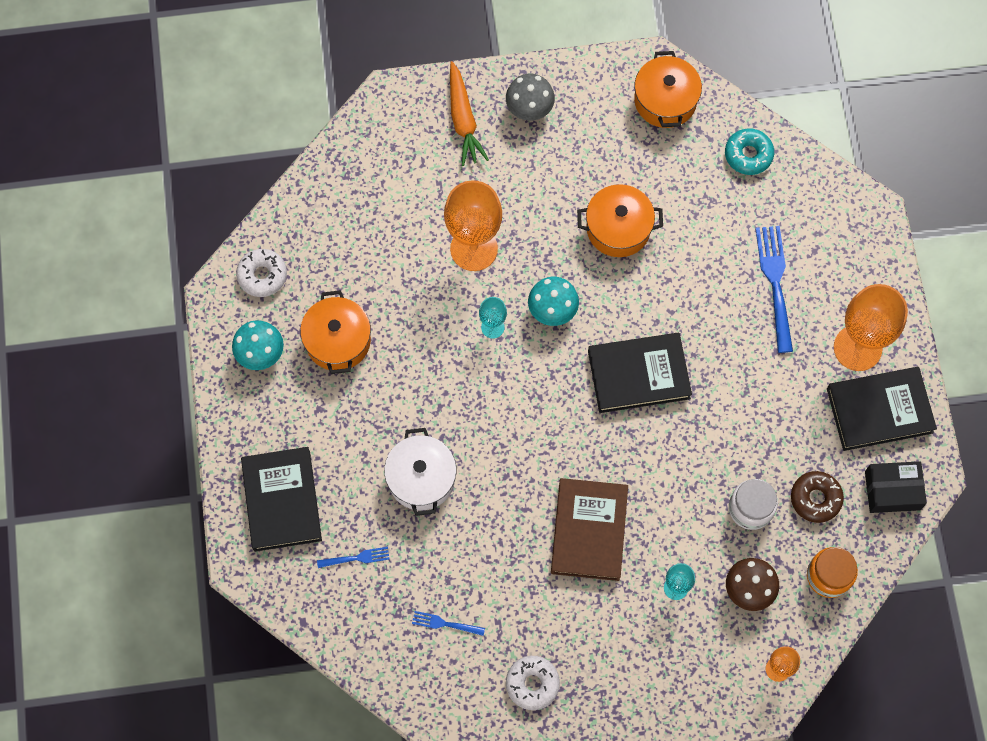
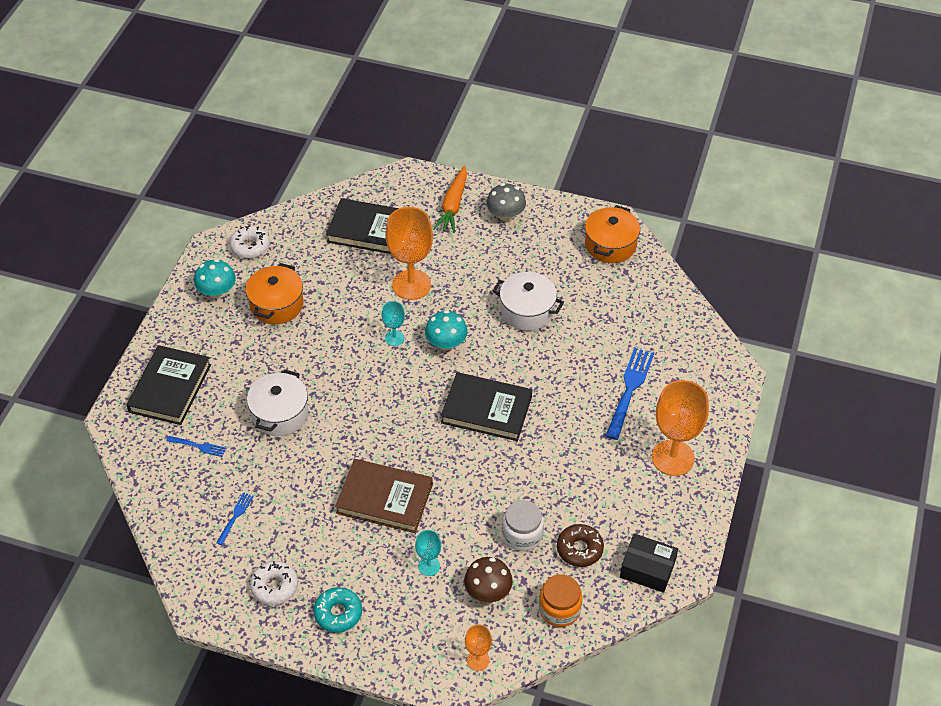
camera: 25 degrees right, 20 degrees down
blue fork [412,611,485,636] -> blue fork turned 75 degrees clockwise [216,492,254,545]
brown book [551,478,628,581] -> brown book turned 75 degrees clockwise [335,459,433,533]
orange pot [577,184,663,257] -> white pot [493,272,564,331]
turquoise donut [725,128,774,175] -> turquoise donut moved to [313,587,362,633]
black book [827,367,937,451] -> black book moved to [326,198,399,254]

